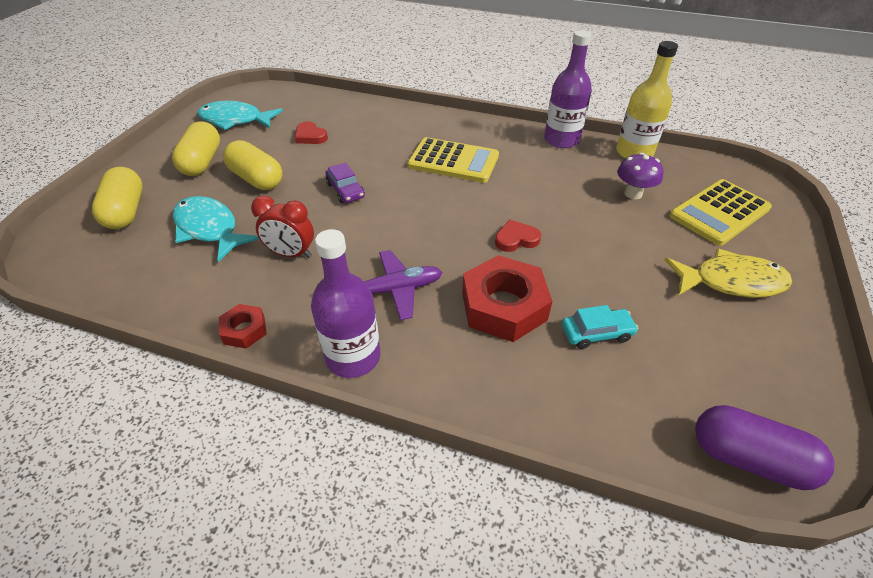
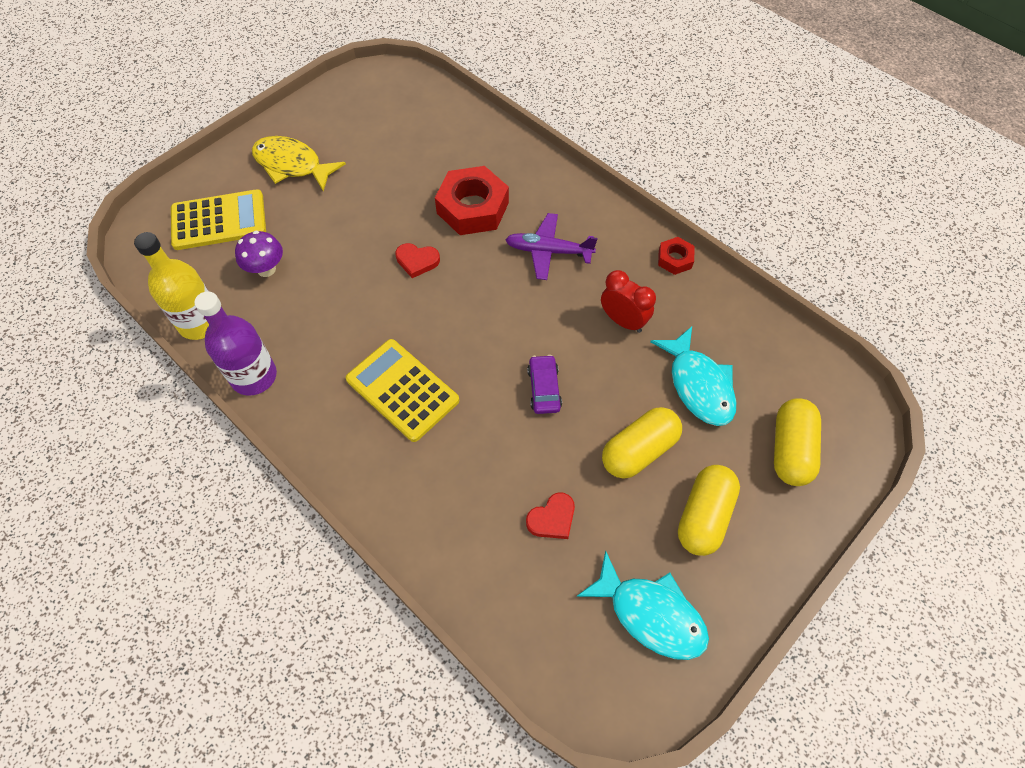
camera: 155 degrees left, 15 degrees up
yellow capsule [223,140,283,190] -> yellow capsule turned 75 degrees clockwise [602,407,682,478]
red heart [295,121,328,144] -> red heart turned 75 degrees clockwise [526,493,575,539]
purple bottle [311,229,380,378] -> none
turquoise car [562,305,638,349] -> none
purple capsule [695,405,834,490] -> none

